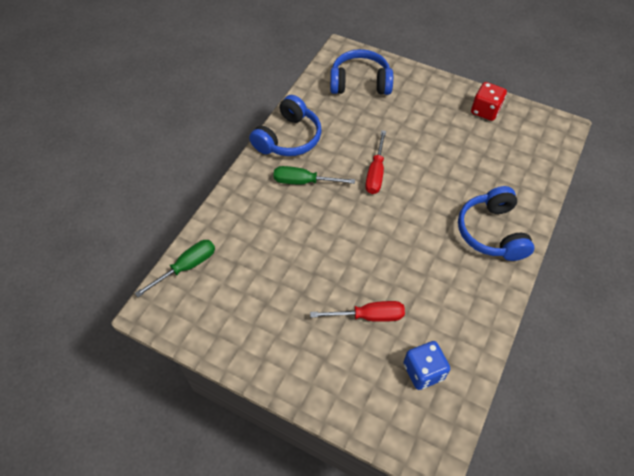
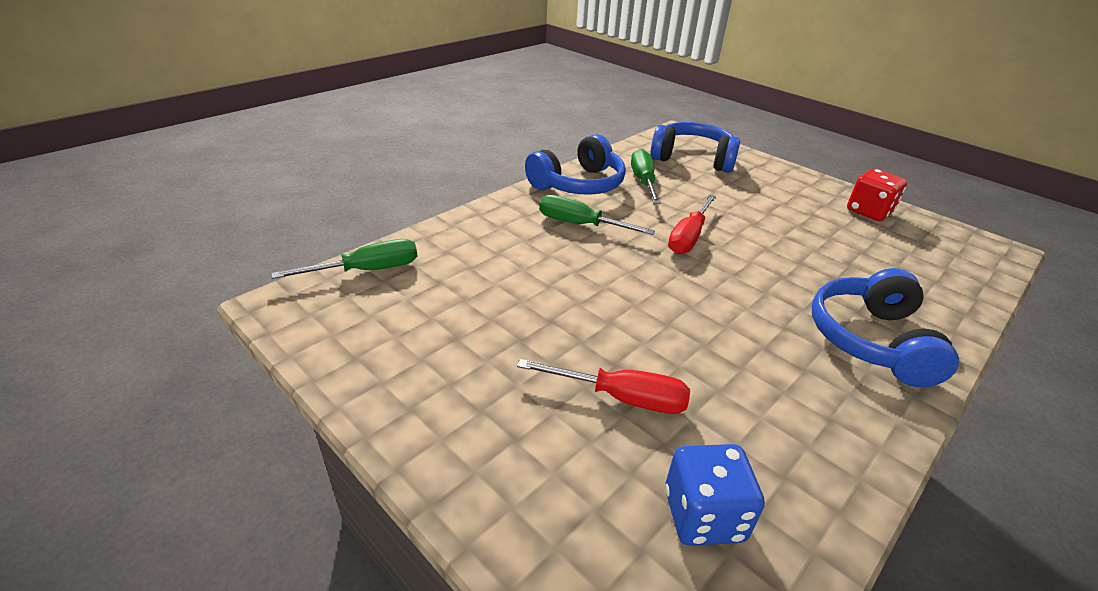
camera: 15 degrees right, 20 degrees down
none -> green screwdriver [631,149,661,204]

